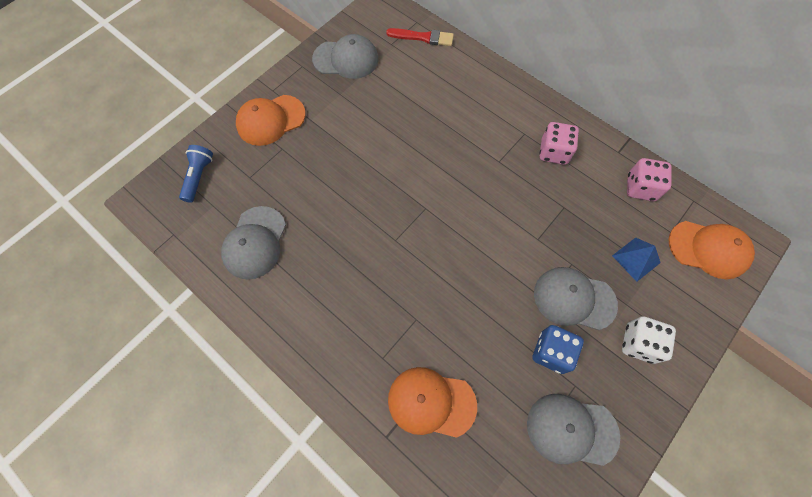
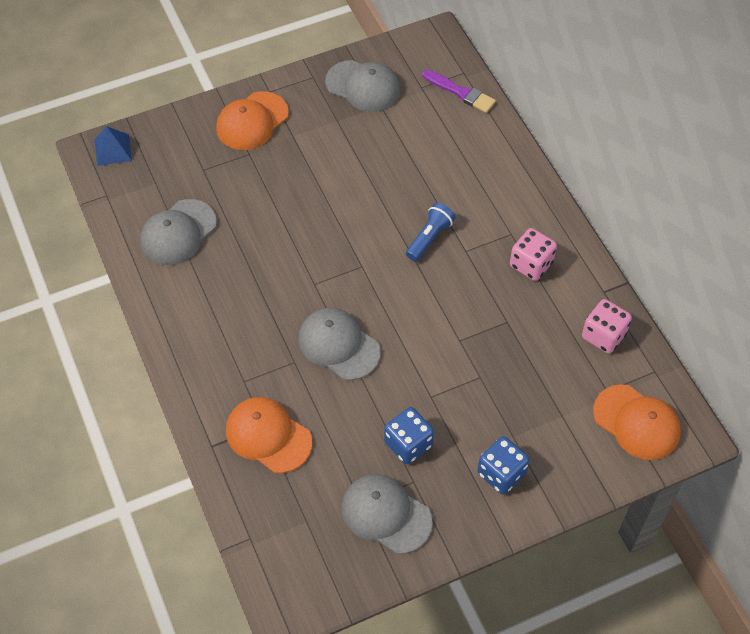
camera: 25 degrees right, 10 degrees down
blue flashlight [179,145,213,203] -> blue flashlight moved to [406,203,456,261]
orange cap [236,95,305,146] -> orange cap turned 45 degrees counterclockwise [216,91,289,150]
red brush [386,28,454,46] -> purple brush [422,70,496,113]
grey cap [534,267,618,330] -> grey cap moved to [298,308,380,380]
blue pyramid [612,238,661,282] -> blue pyramid moved to [95,126,132,166]
white dice [622,316,676,364] -> blue dice [477,436,530,494]

